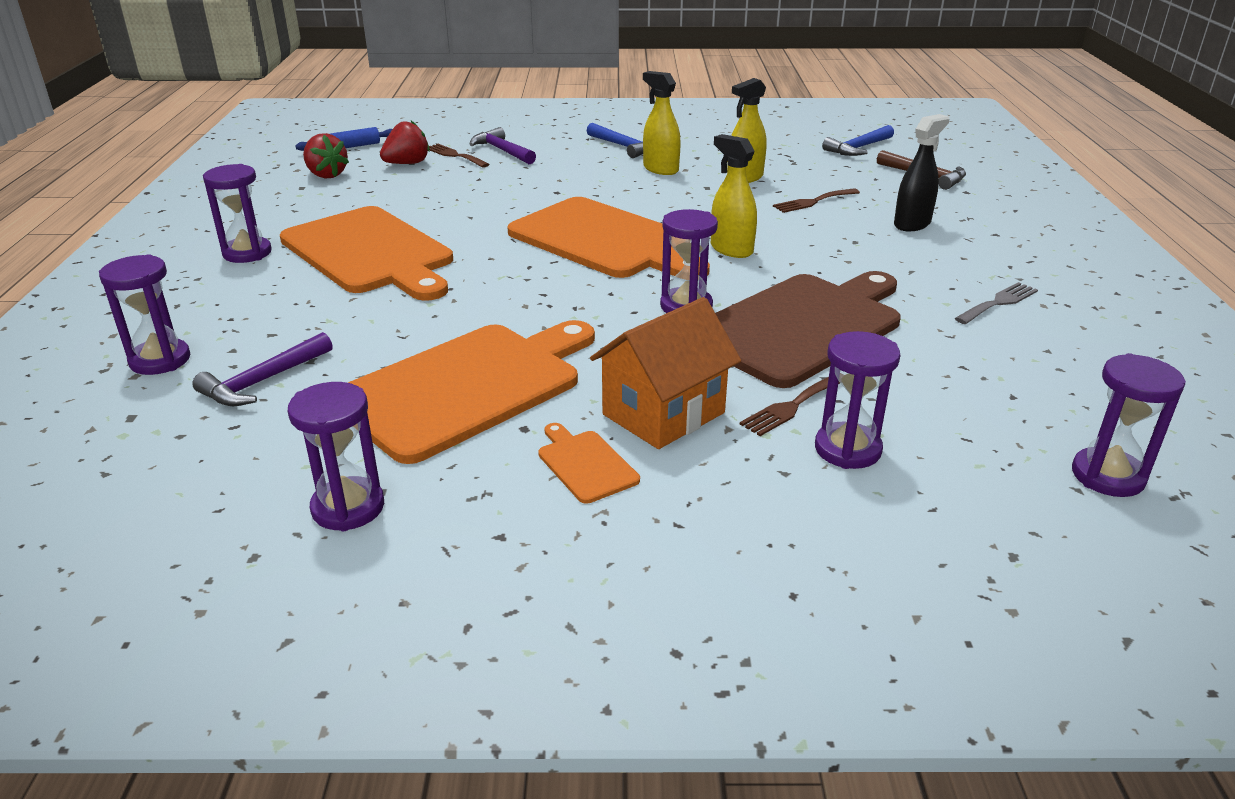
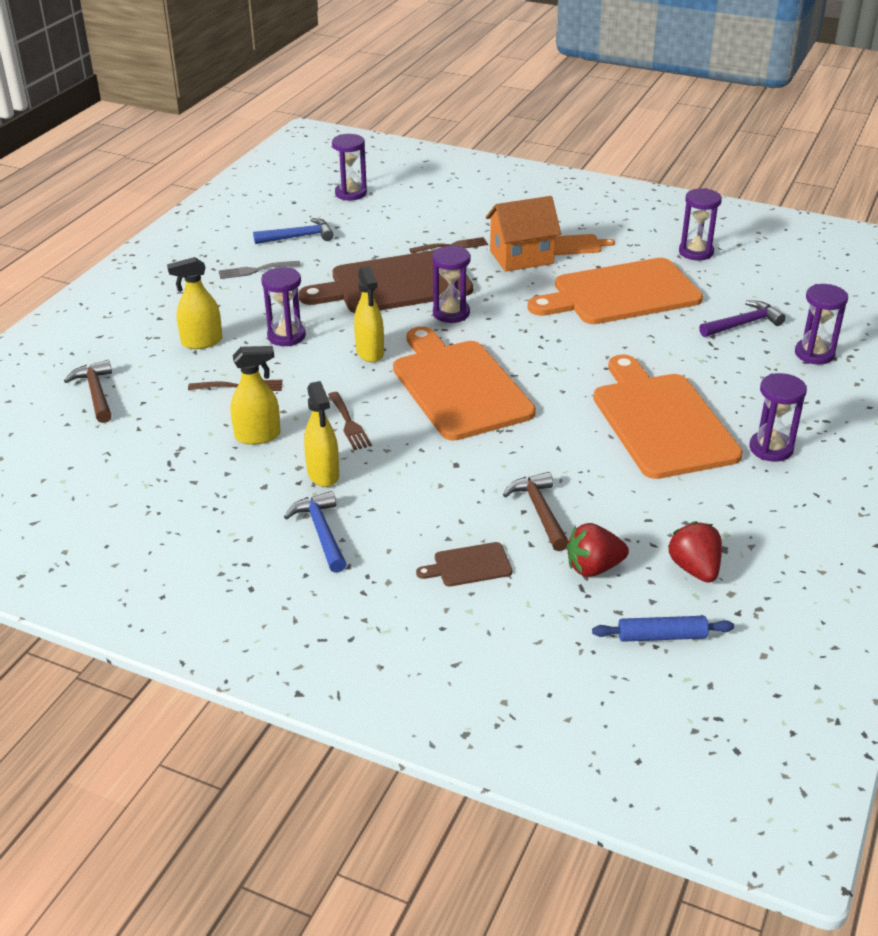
camera: 155 degrees left, 5 degrees up
brown fork [429,144,490,168] -> brown fork moved to [328,392,372,450]
purple hammer [469,127,536,164] -> brown cutting board [416,542,512,586]
orange cutting board [538,423,640,504] -> orange cutting board turned 90 degrees counterclockwise [555,234,615,255]
purple hourglass [815,331,901,469] -> purple hourglass moved to [261,267,306,346]
blue hammer [822,125,894,156] -> blue hammer moved to [253,218,334,244]
black spray bottle [894,114,949,231] -> yellow spray bottle [167,257,222,349]
none -> brown hammer [503,472,569,551]

